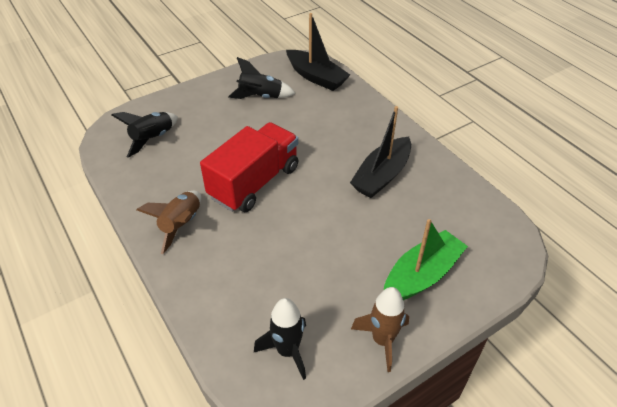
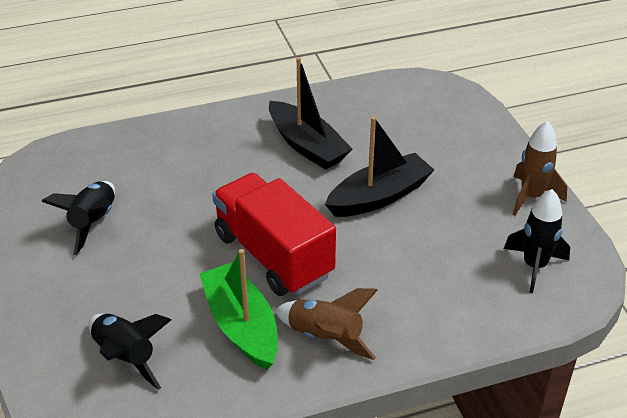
camera: 75 degrees left, 5 degrees down
black boat [286,13,350,91] -> black boat moved to [325,116,434,217]
green boat [384,219,468,300] -> green boat moved to [199,249,278,370]

